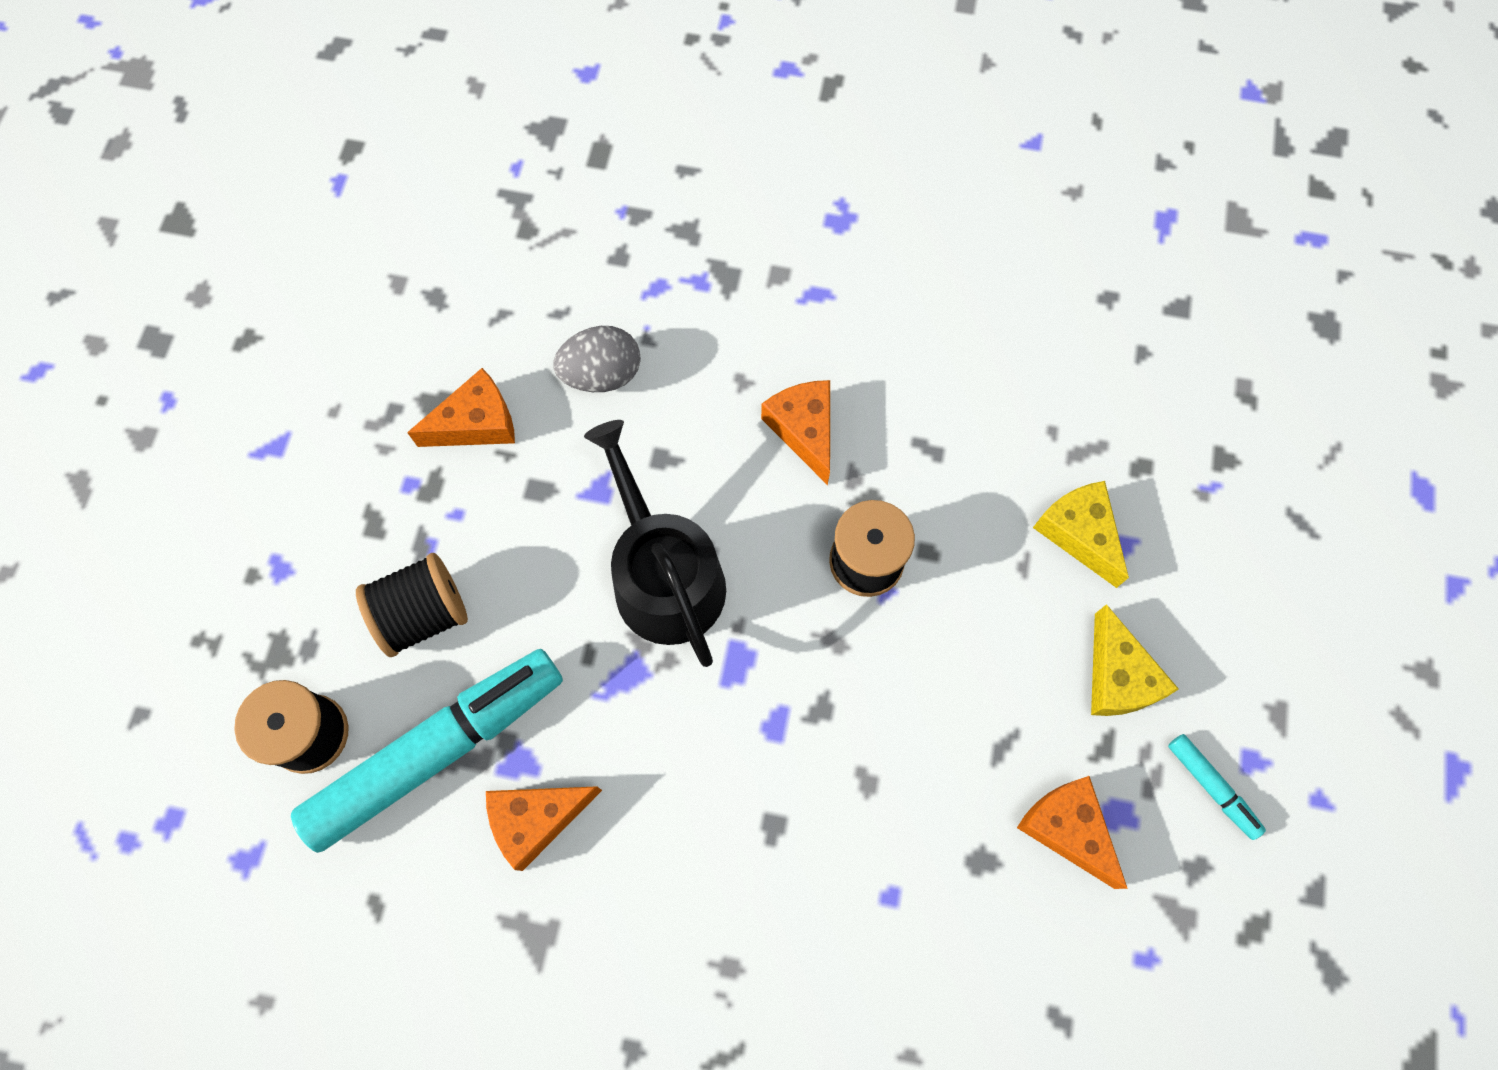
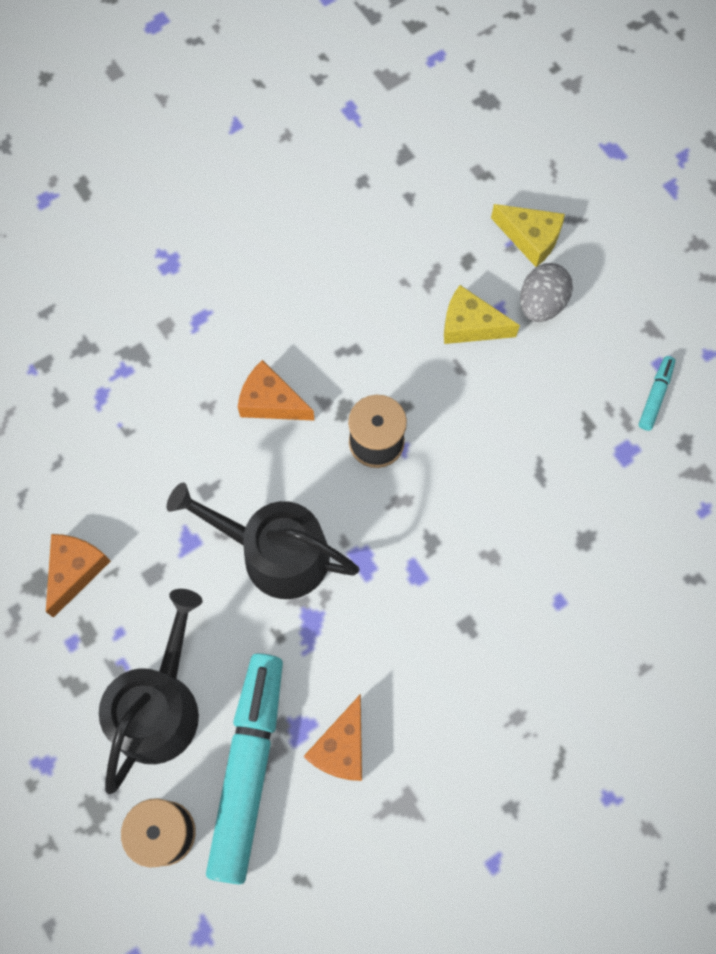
camera: 45 degrees left, 0 degrees up
black spool [356,553,468,657] -> black watering can [99,589,203,794]
grey egg [553,326,641,392] -> grey egg moved to [520,263,573,322]
orange cheese [1017,776,1128,889] -> none
yellow cheese [1091,604,1179,716] -> yellow cheese moved to [491,204,565,267]
turquoise marker [1168,734,1266,840] -> turquoise marker turned 75 degrees counterclockwise [639,356,675,431]

